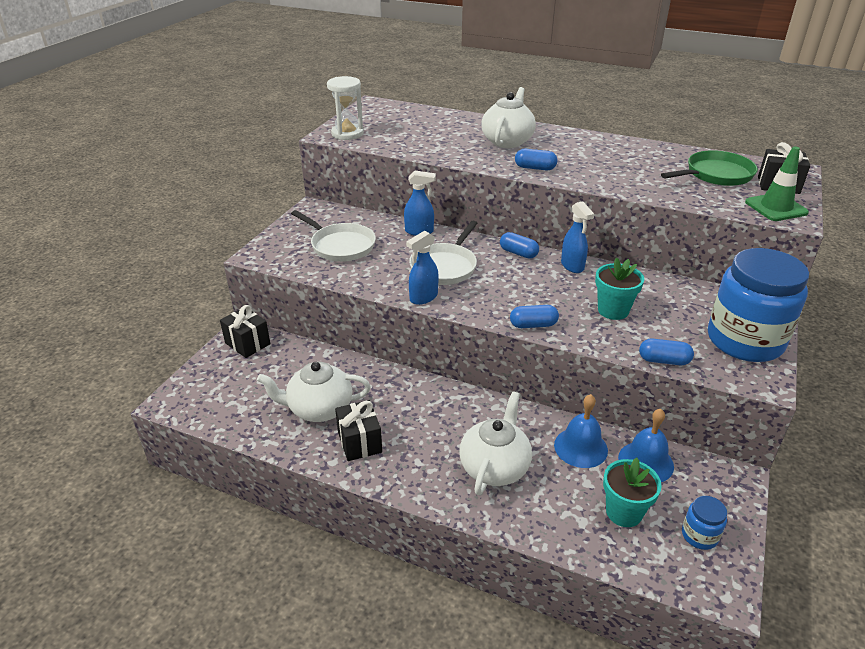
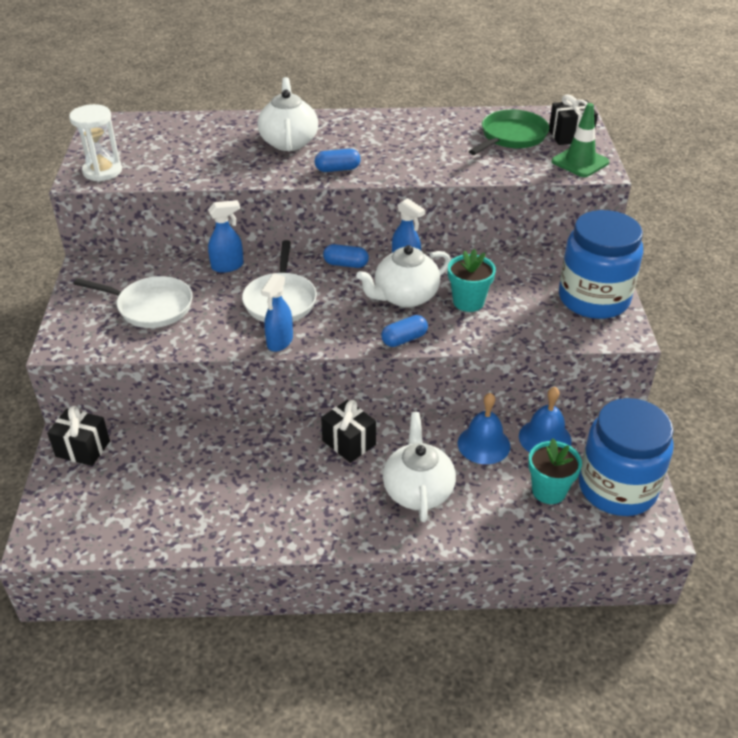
camera: 25 degrees left, 5 degrees up
white teapot [257,362,371,422] -> white teapot moved to [356,245,451,308]
black gift [335,400,382,461] -> black gift moved to [321,400,376,463]
blue capsule [639,339,694,365] -> none
blue jar [682,496,727,550] -> blue jar [579,398,674,516], size x2.37

